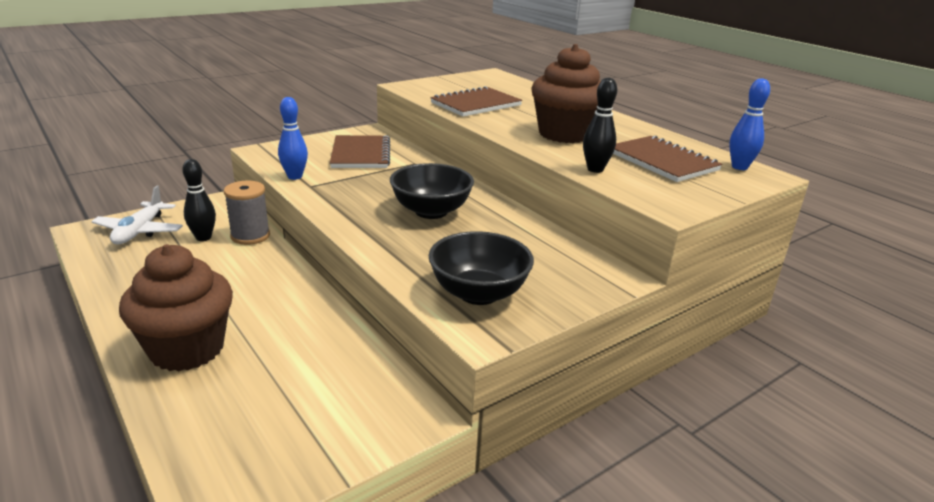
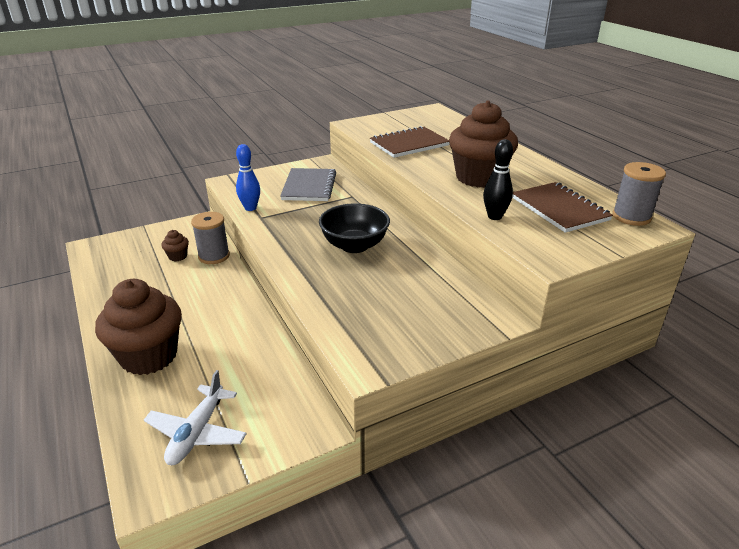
camera: 10 degrees right, 5 degrees up
white plane [91,186,183,244] -> white plane moved to [144,370,247,465]
black bowling pin [182,159,216,241] -> brown cupcake [161,230,189,261]
brown notebook [330,135,390,168] -> grey notebook [280,168,336,201]
black bowl [428,231,534,305] -> none
blue bowling pin [729,78,770,170] -> grey spool [612,162,666,226]

